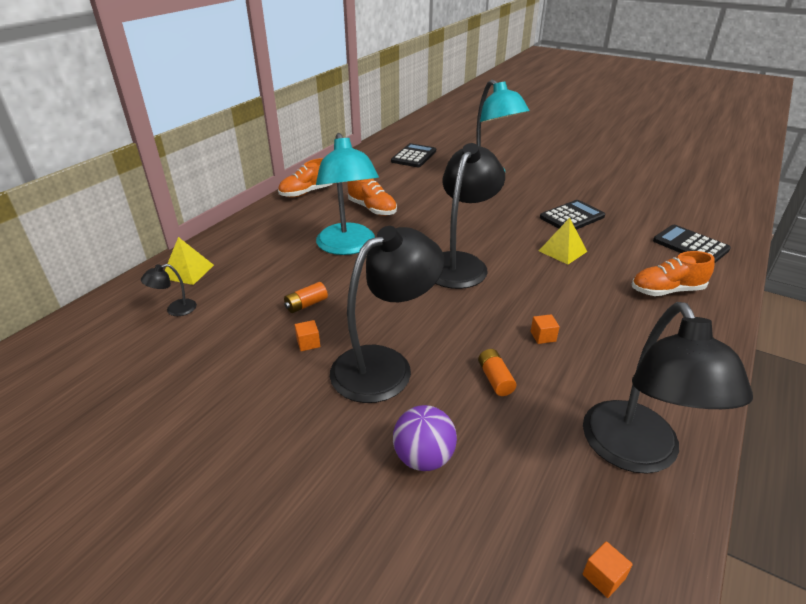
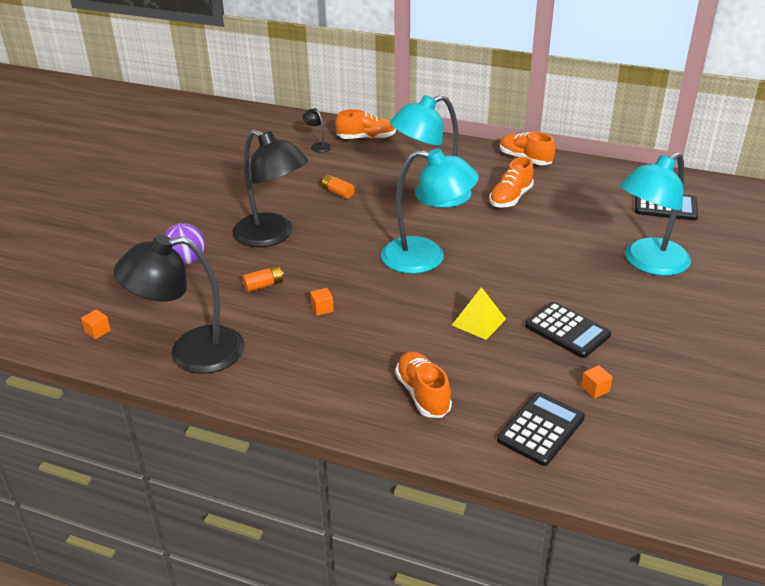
camera: 80 degrees right, 0 degrees up
yellow pyramid [165,237,214,285] -> orange shoe [335,109,396,140]
orange cube [295,320,320,351] -> orange cube moved to [581,365,613,399]
black lamp [435,143,505,289] -> turquoise lamp [381,148,479,274]

